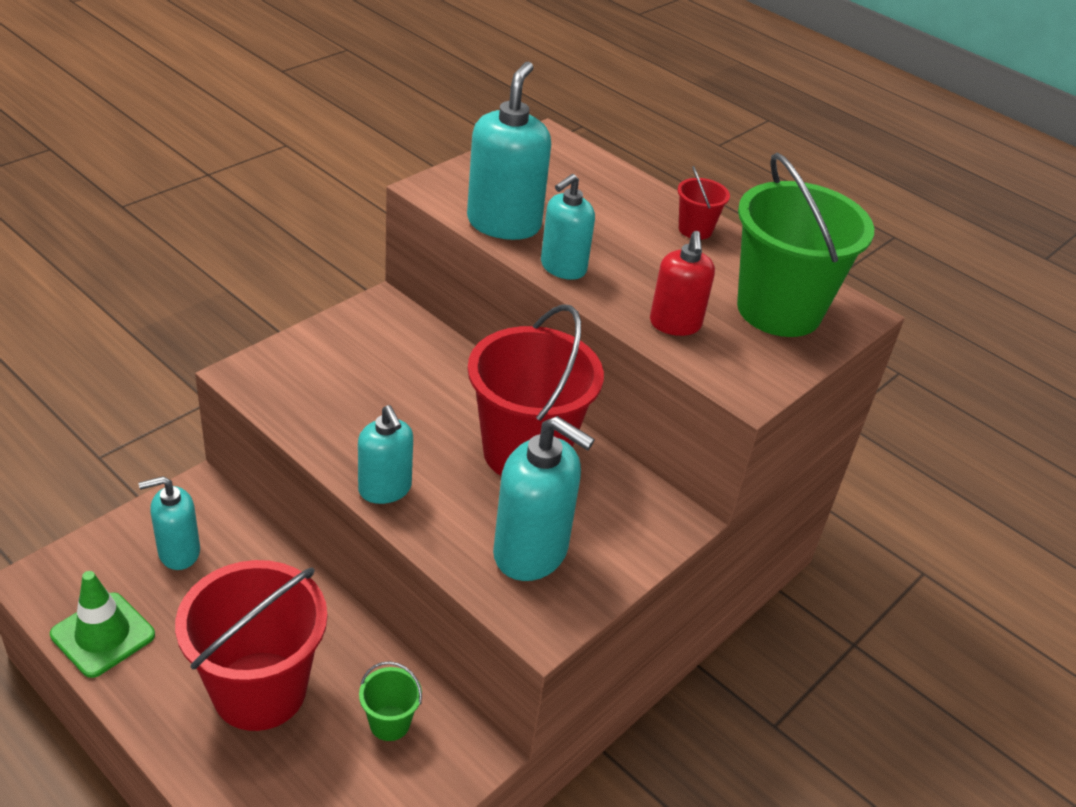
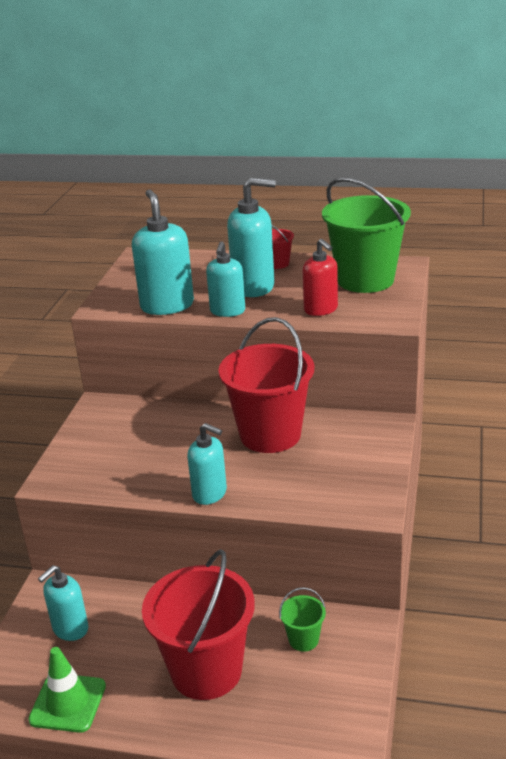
camera: 25 degrees left, 10 degrees down
turquoise soap dispenser [493,416,595,581] -> turquoise soap dispenser moved to [227,178,276,297]

